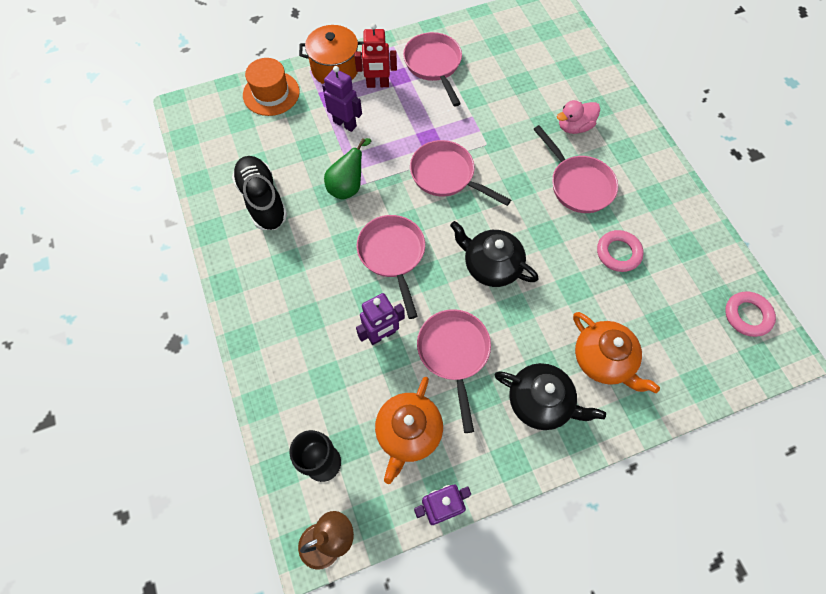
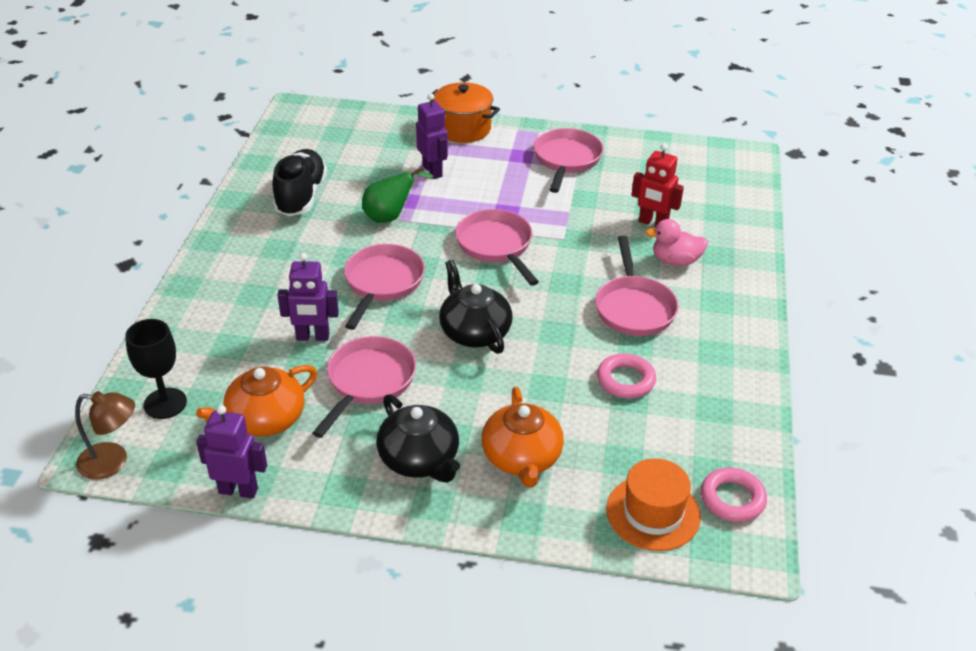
camera: 30 degrees right, 25 degrees down
orange hat [243,58,300,116] -> orange hat moved to [606,458,701,551]
red robot [355,23,397,88] -> red robot moved to [631,144,684,227]

